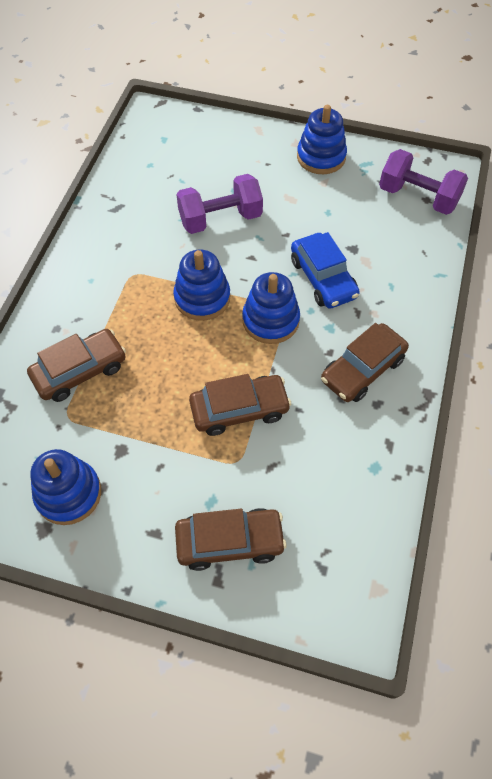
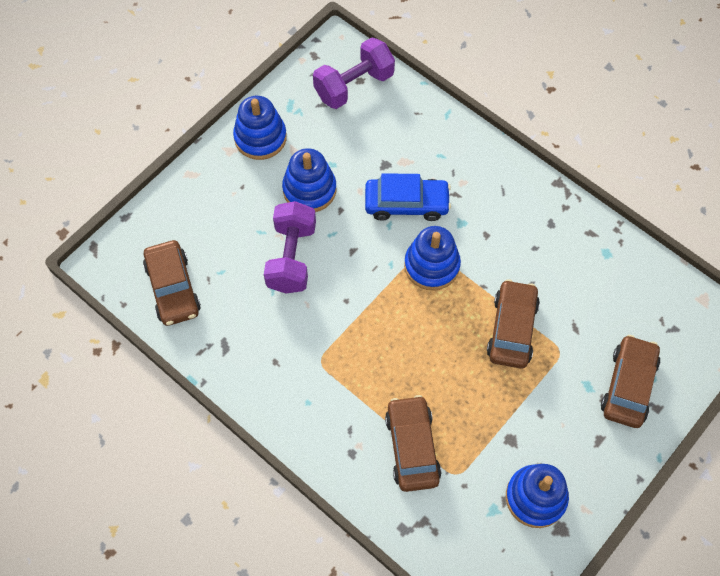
camera: 65 degrees left, 5 degrees up
blue stacking toy [173,250,230,321] -> blue stacking toy moved to [282,148,336,212]
brown car [321,323,409,402] -> brown car moved to [143,240,201,326]

